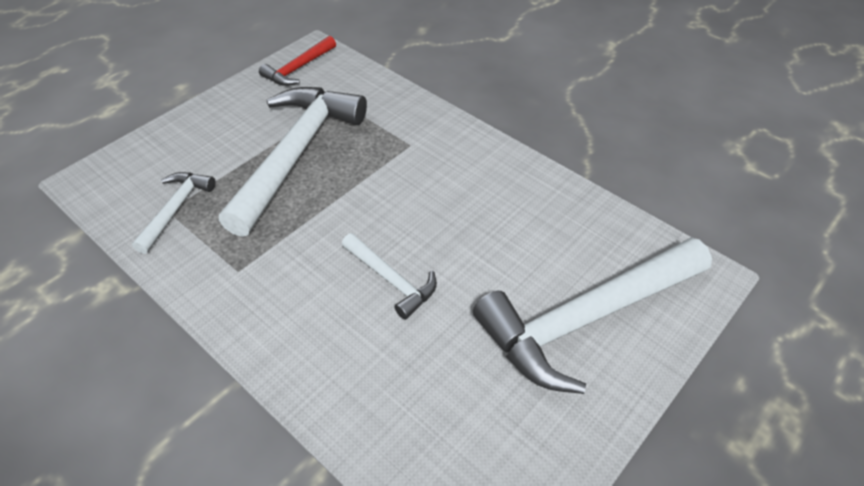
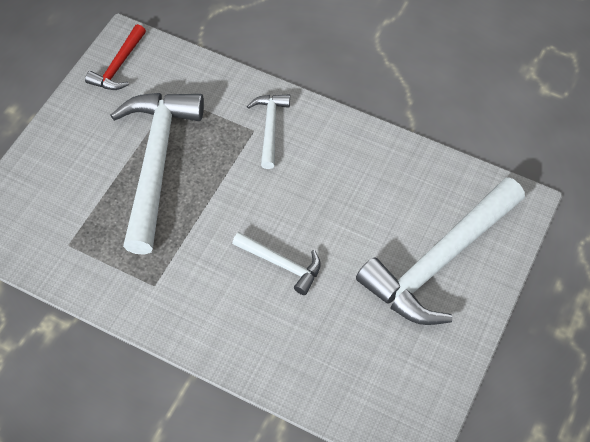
camera: 15 degrees left, 10 degrees up
white hammer [132,172,216,254] -> white hammer moved to [247,95,290,169]

